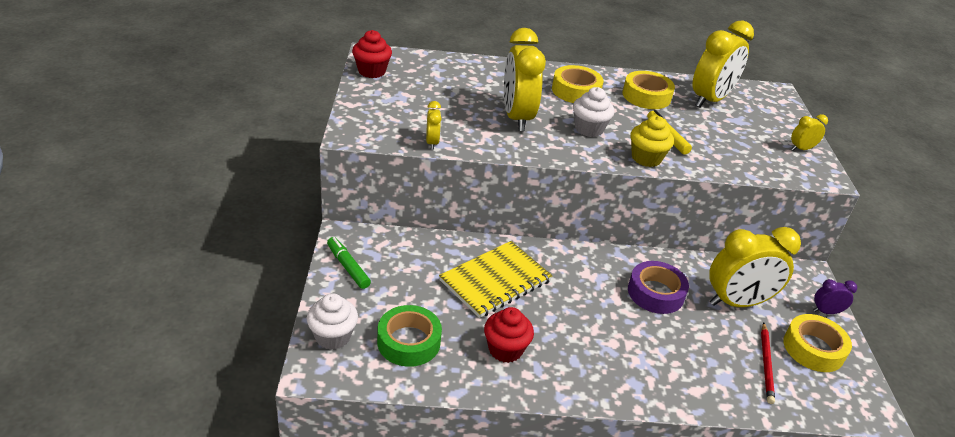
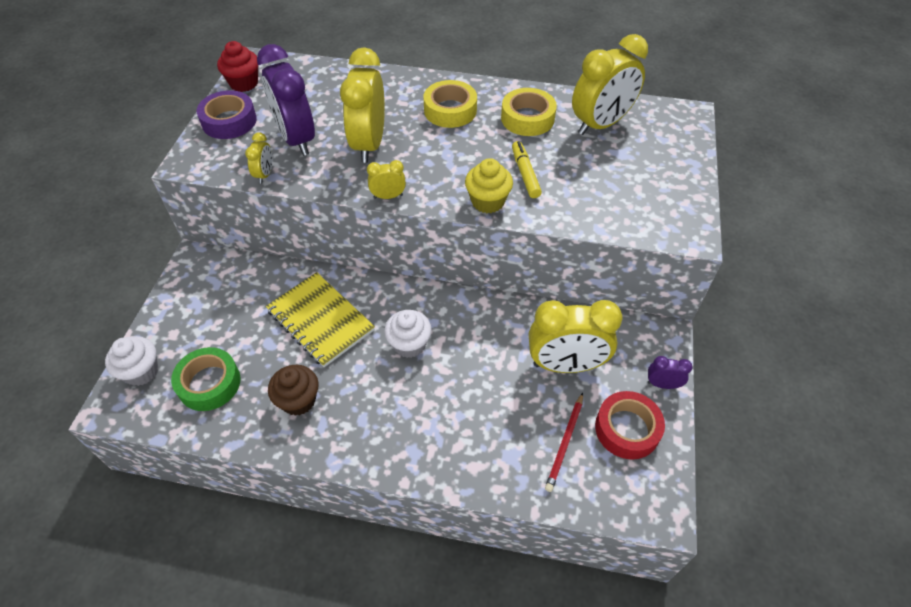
camera: 15 degrees right, 15 degrees up
green marker [327,237,371,289] -> none
yellow notebook [439,241,553,318] -> yellow notebook turned 75 degrees clockwise [266,272,375,367]
red cupcake [484,307,534,363] -> brown cupcake [268,365,319,416]
white cupcake [573,87,614,137] -> white cupcake moved to [384,310,432,358]
purple tape [628,261,689,314] -> purple tape moved to [197,90,257,139]
yellow tape [783,314,852,372] -> red tape [595,391,665,460]
yellow clock [791,114,828,151] -> yellow clock moved to [367,160,406,199]
none -> purple clock [257,44,315,156]

